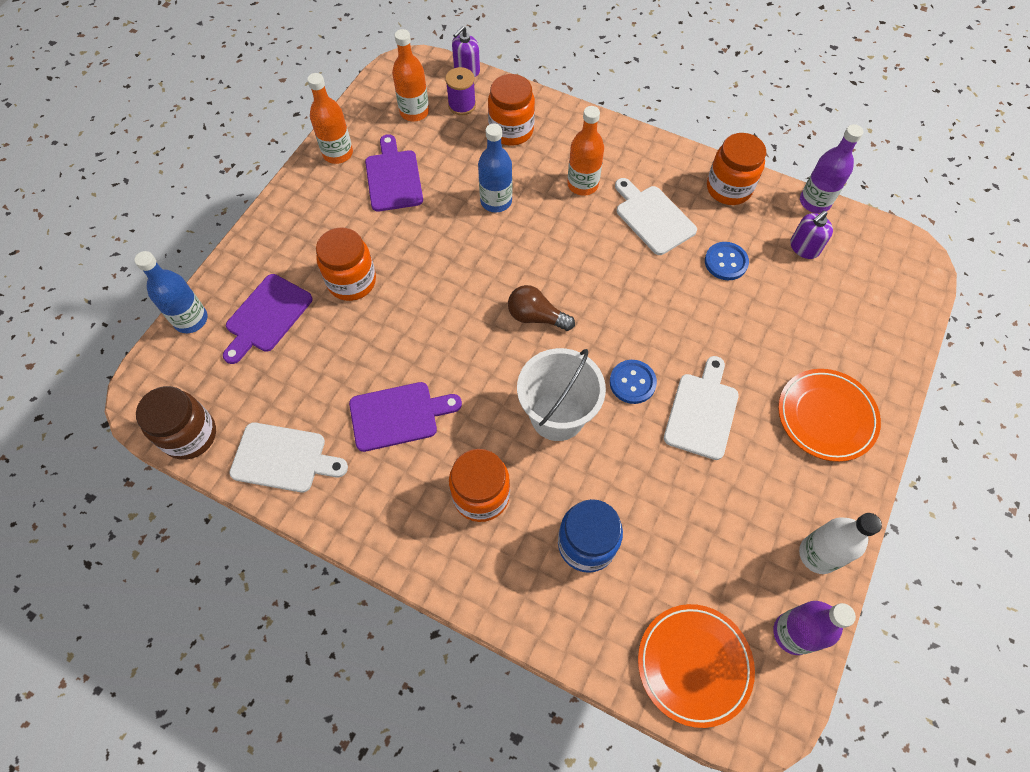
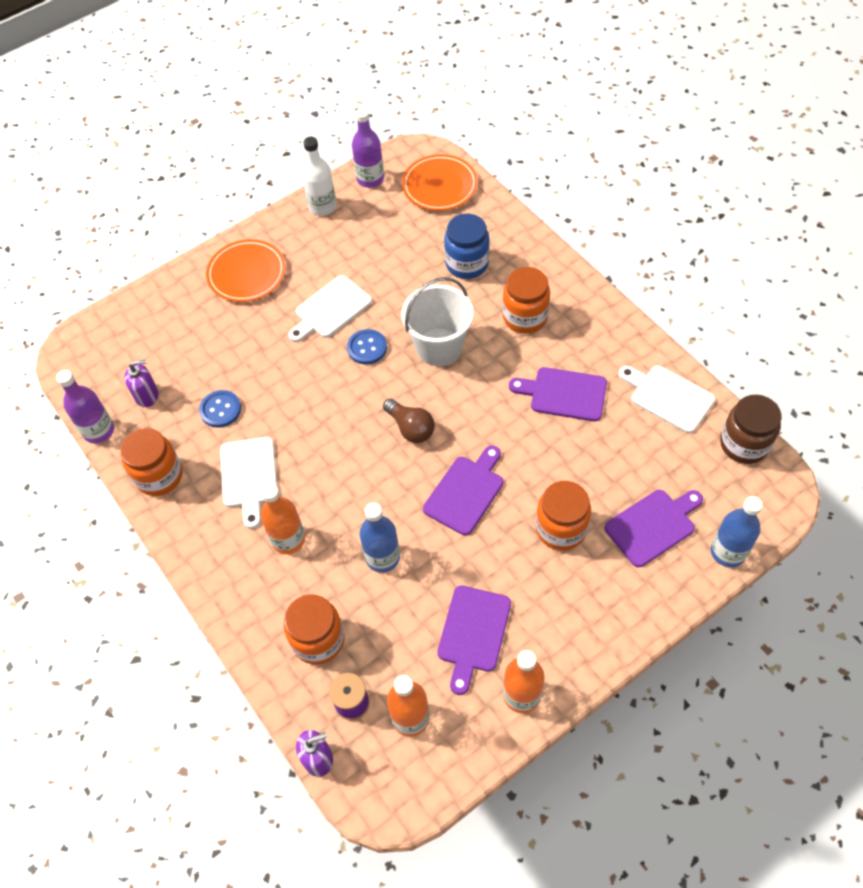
camera: 150 degrees left, 5 degrees down
none -> purple cutting board [423,445,503,536]

